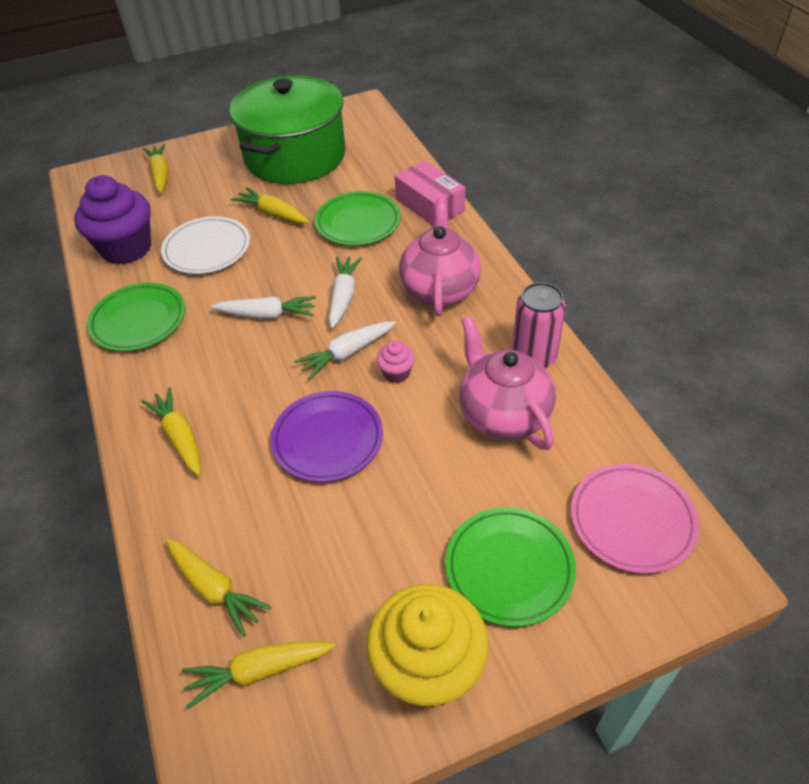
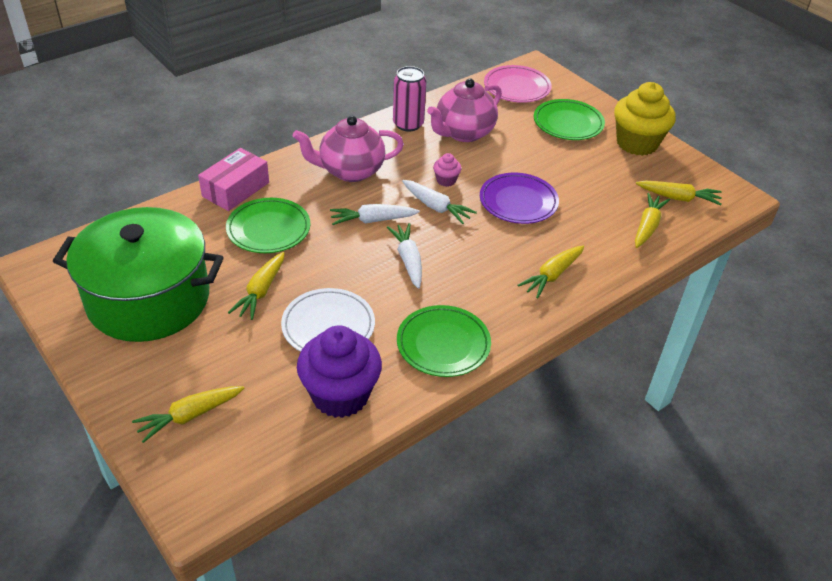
camera: 110 degrees left, 5 degrees down
yellow carrot [182,641,335,709] -> yellow carrot turned 45 degrees counterclockwise [636,180,722,205]

